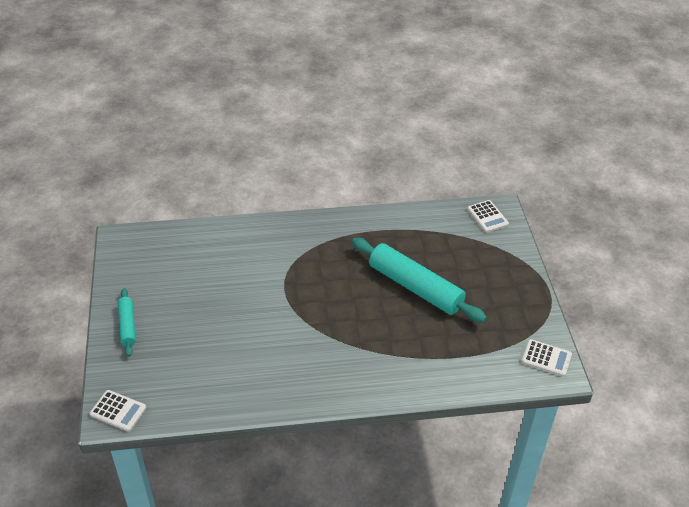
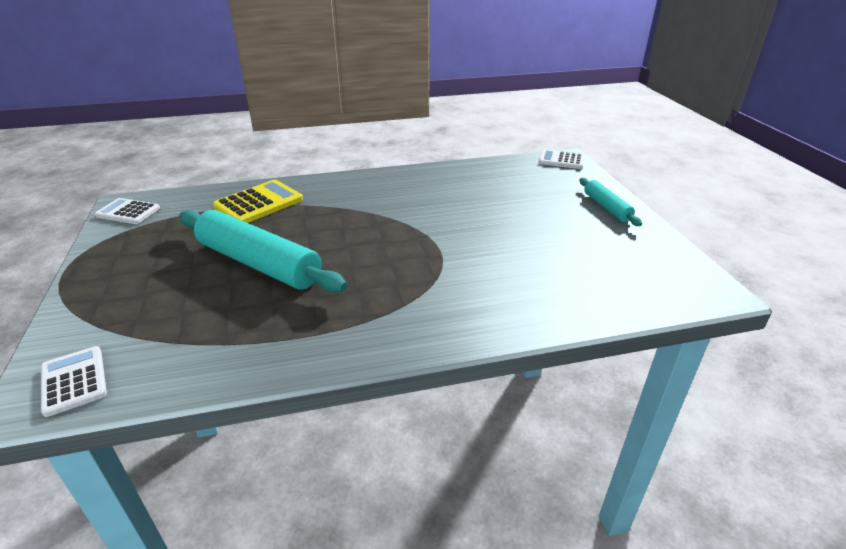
camera: 175 degrees right, 10 degrees down
none -> yellow calculator [213,180,303,223]

